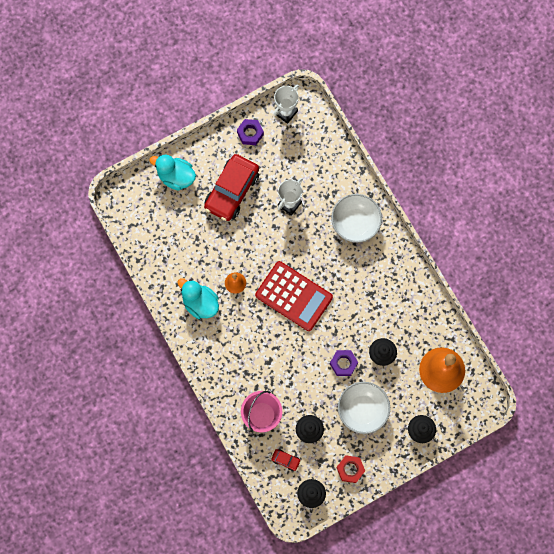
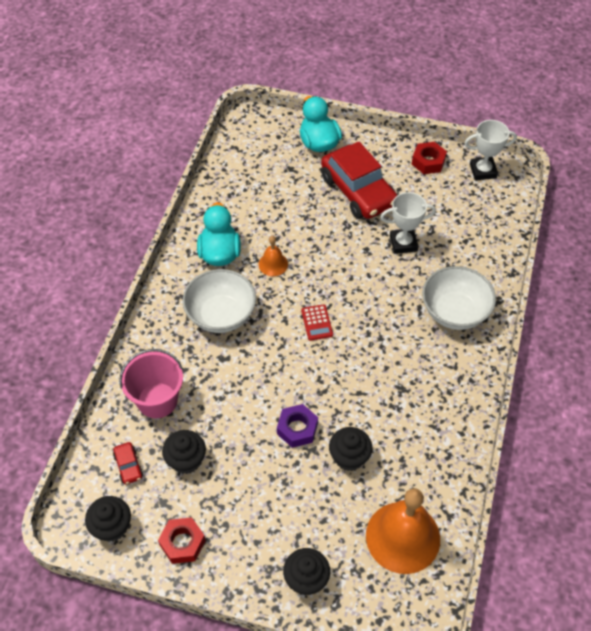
camera: 45 degrees right, 20 degrees down
red car [204,154,259,221] -> red car turned 105 degrees counterclockwise [321,141,397,219]
purple nut [237,119,264,145] -> red nut [412,142,447,174]
red calculator [255,261,333,331] -> red calculator [301,304,333,341], size x0.40
white bowl [338,382,390,434] -> white bowl moved to [183,269,256,333]

